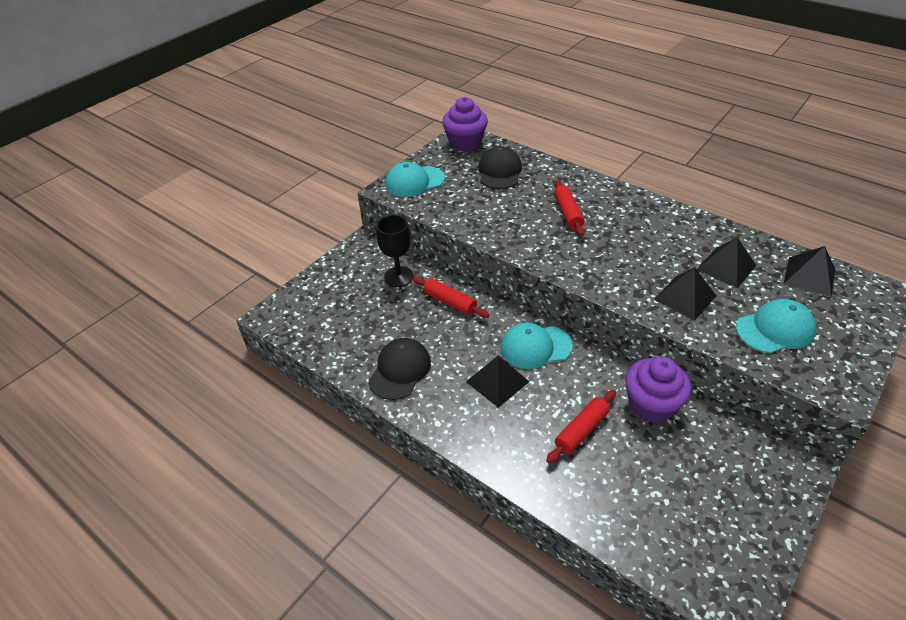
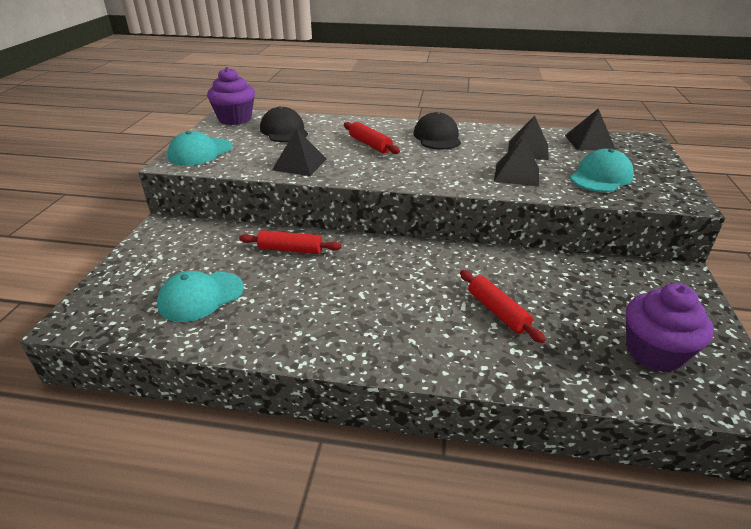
camera: 30 degrees left, 10 degrees down
black cap [369,338,431,400] -> black cap moved to [414,112,461,149]
black goblet [377,215,413,287] -> none
black pyramid [466,355,529,408] -> black pyramid moved to [272,128,327,176]
turquoise cap [500,323,573,369] -> turquoise cap moved to [157,271,244,322]
red rolling pin [546,390,616,464] -> red rolling pin turned 45 degrees counterclockwise [460,270,546,343]
purple cupcake [625,356,691,423] -> purple cupcake moved to [626,283,714,372]

